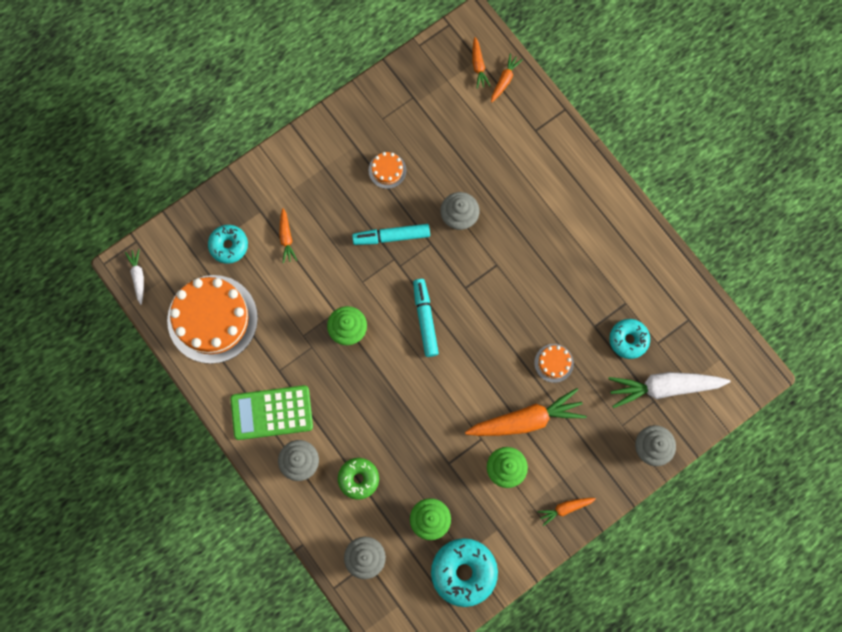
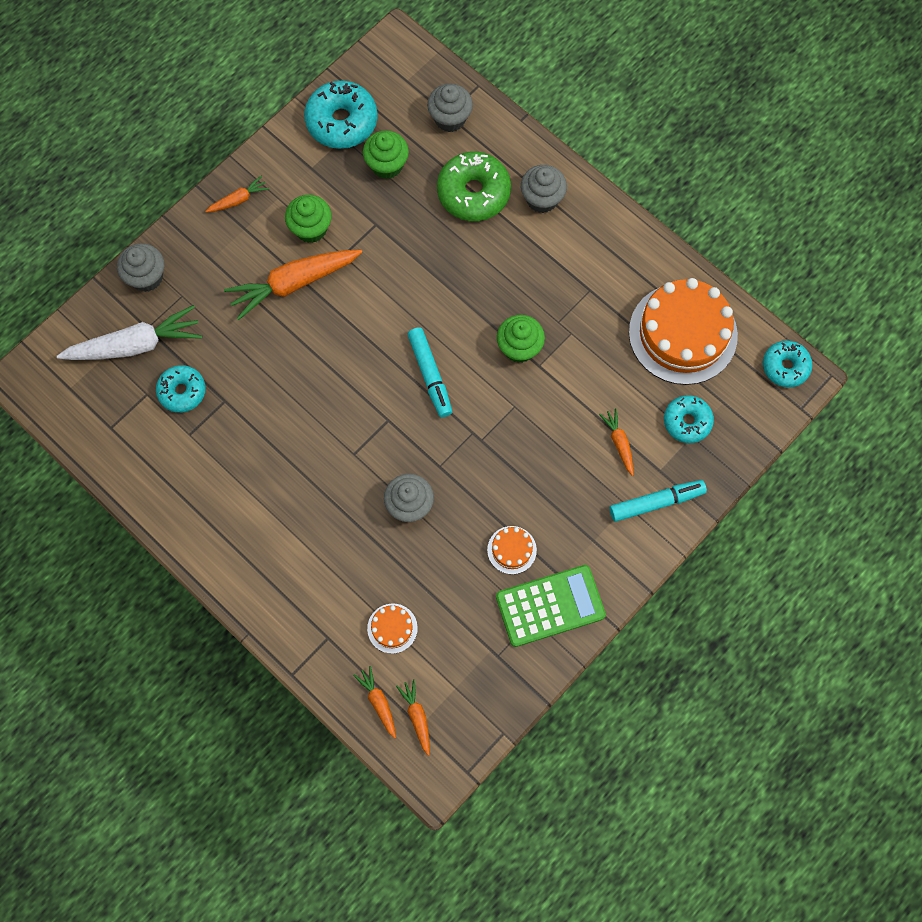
camera: 170 degrees right, 5 degrees down
white carrot [125,249,144,305] -> turquoise donut [763,341,813,388]
green calculator [230,385,313,440] -> green calculator moved to [496,565,606,647]
green donut [338,458,379,500] -> green donut [437,152,511,221], size x1.58
turquoise marker [352,224,430,245] -> turquoise marker moved to [609,480,707,522]
orange carrot [491,54,523,102] -> orange carrot turned 135 degrees clockwise [353,666,396,739]
orange cake [534,344,574,383] -> orange cake moved to [367,604,418,654]

